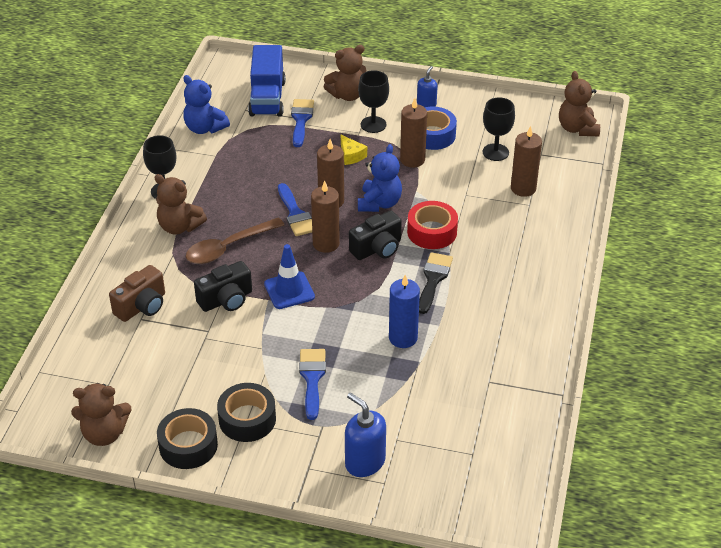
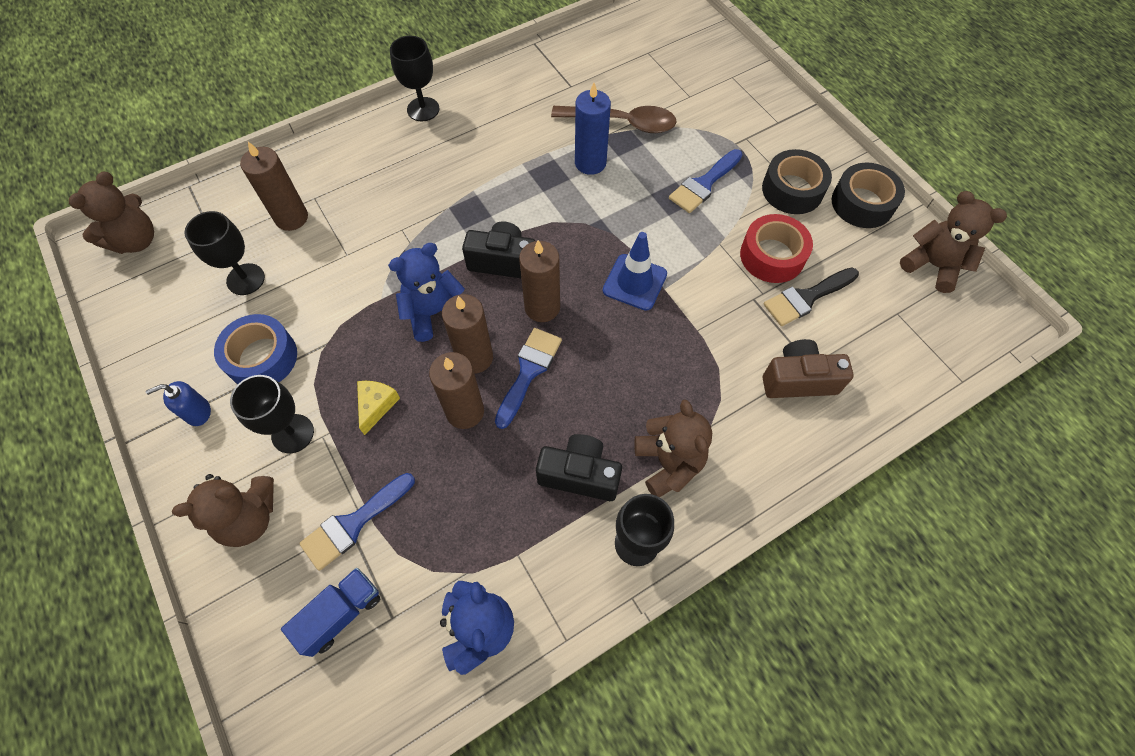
camera: 135 degrees left, 20 degrees up
brown spoon [186,218,284,264] -> brown spoon moved to [551,106,677,133]
black camera [194,261,252,312] -> black camera moved to [536,434,622,501]
blue truck [248,45,286,117] -> blue truck [281,568,380,657], size x0.62
brown teddy bear [324,45,366,101] -> brown teddy bear turned 135 degrees clockwise [172,474,274,547]
blue soap dispenser [345,393,386,477] -> none
brown candle [400,98,427,168] -> brown candle moved to [429,352,484,429]
red tape [407,201,458,249] -> red tape moved to [740,214,813,283]
black brush [419,252,453,314] -> black brush moved to [764,267,859,326]
none -> black goblet [390,36,439,121]

